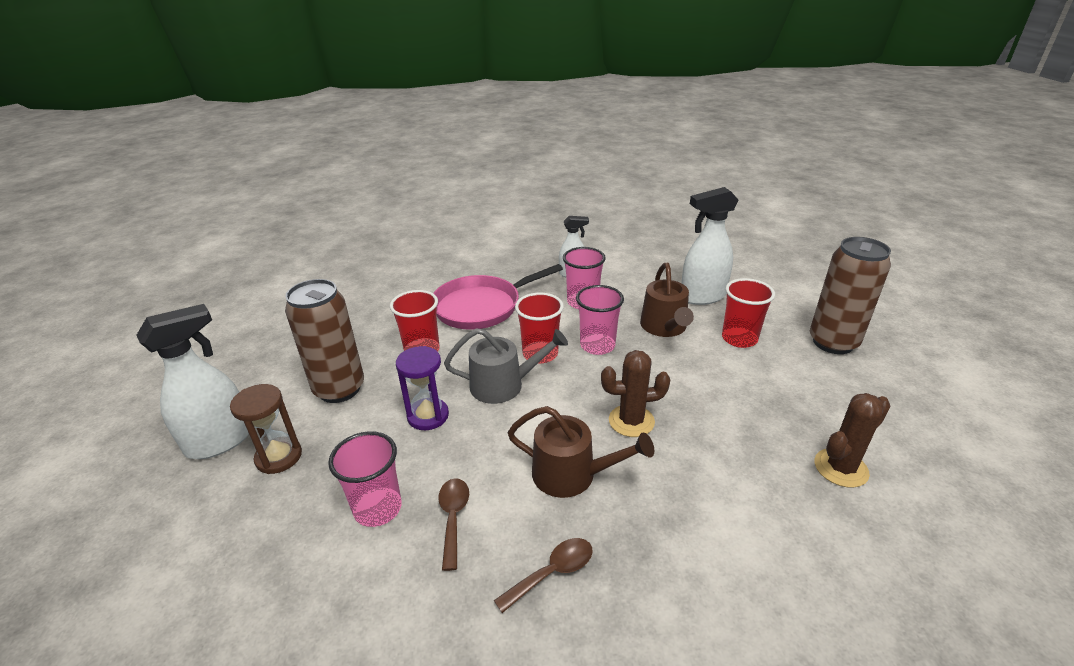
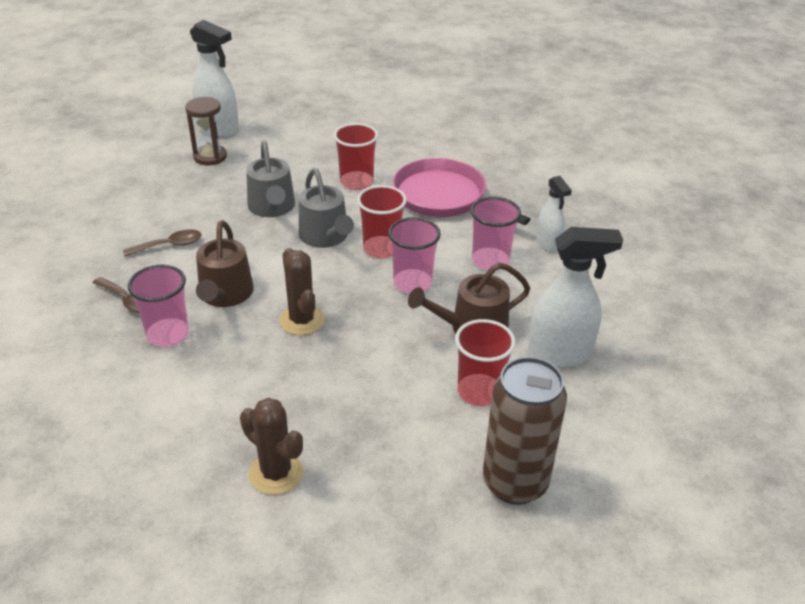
camera: 70 degrees right, 5 degrees up
brown can [285,279,364,403] -> none
pink cup [328,431,402,527] -> pink cup moved to [128,264,189,347]
purple hourglass [396,346,449,430] -> grey watering can [246,140,295,217]
white spray bottle [682,187,739,305] -> white spray bottle turned 120 degrees clockwise [528,227,623,368]

